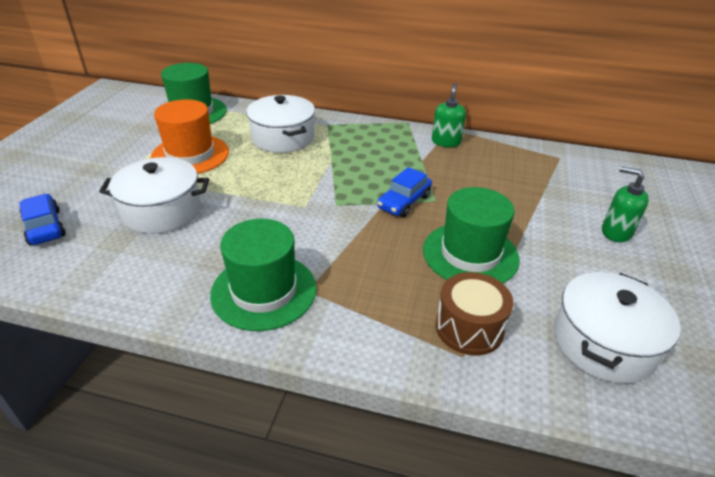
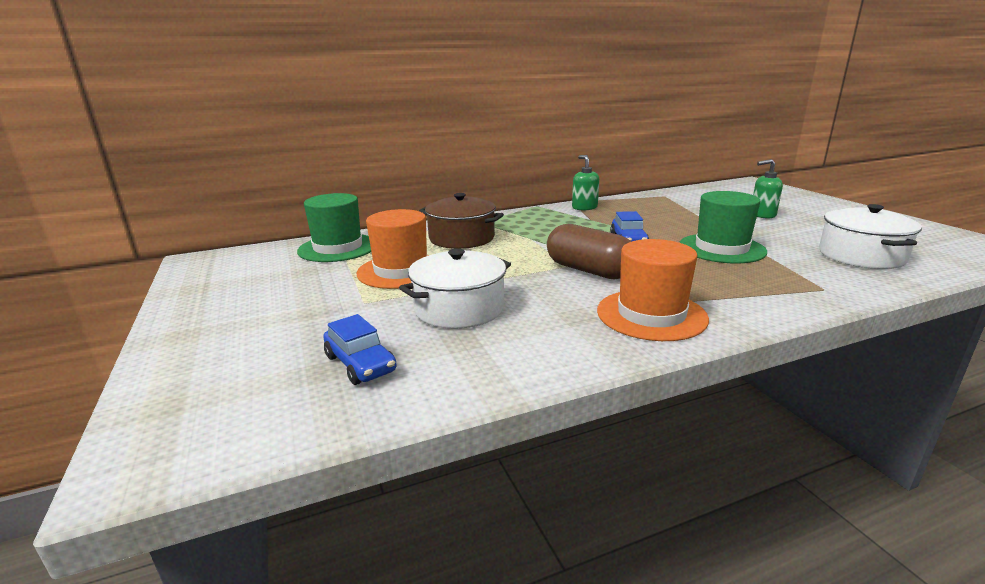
camera: 35 degrees left, 15 degrees down
blue car [19,194,66,245] -> blue car turned 150 degrees counterclockwise [323,314,396,385]
green hat [210,219,317,331] -> orange hat [597,239,709,341]
white pot [246,95,315,153] -> brown pot [419,193,504,249]
brown drum [435,272,514,355] -> none
none -> brown capsule [547,224,631,279]

